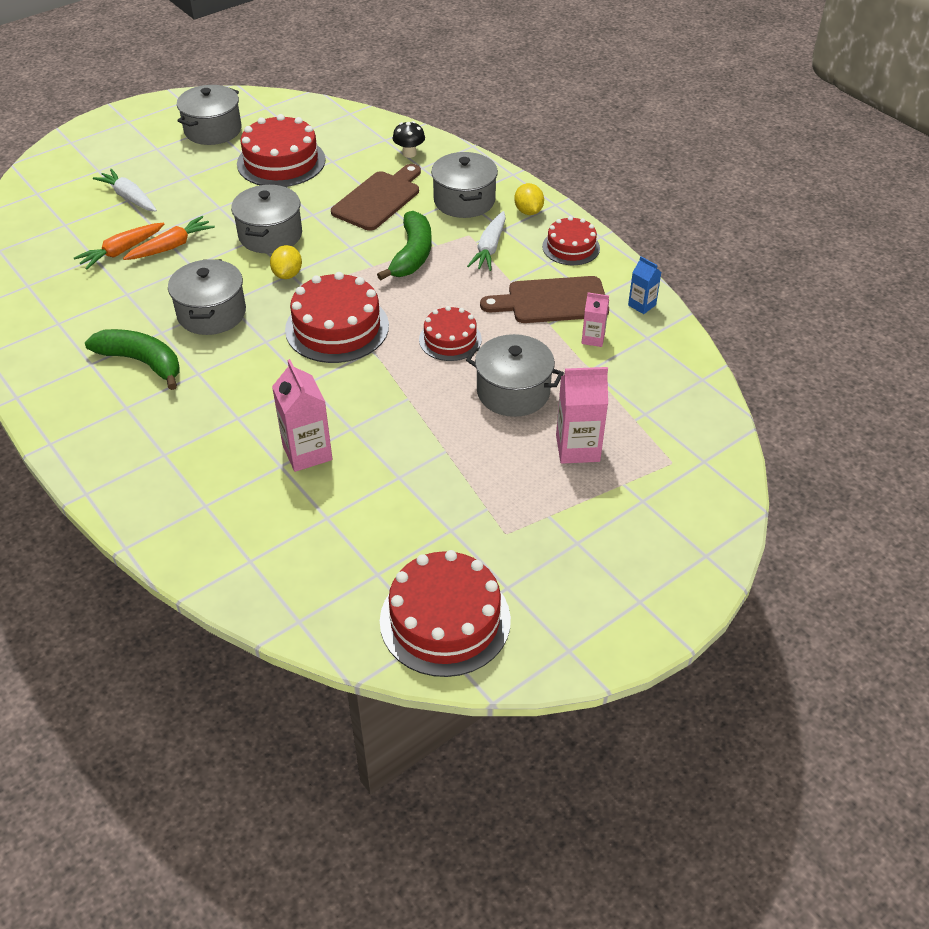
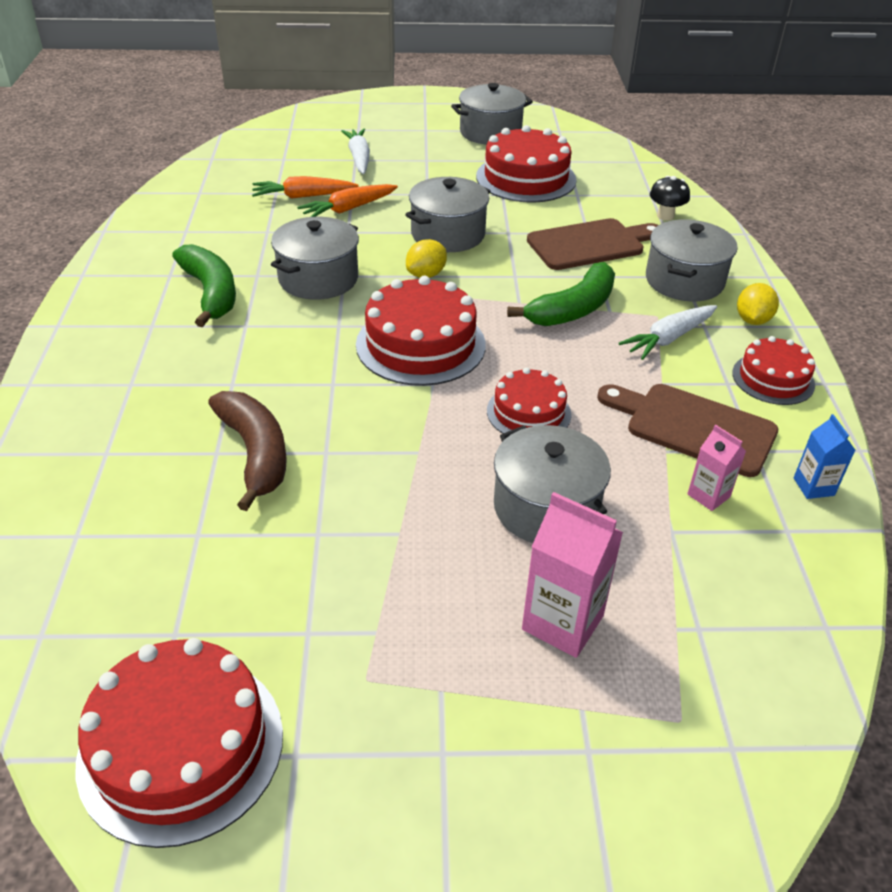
camera: 35 degrees right, 5 degrees down
orange carrot [123,216,215,260] -> orange carrot turned 150 degrees clockwise [297,184,398,217]
pink carton [272,359,332,472] -> brown banana [208,391,287,511]

